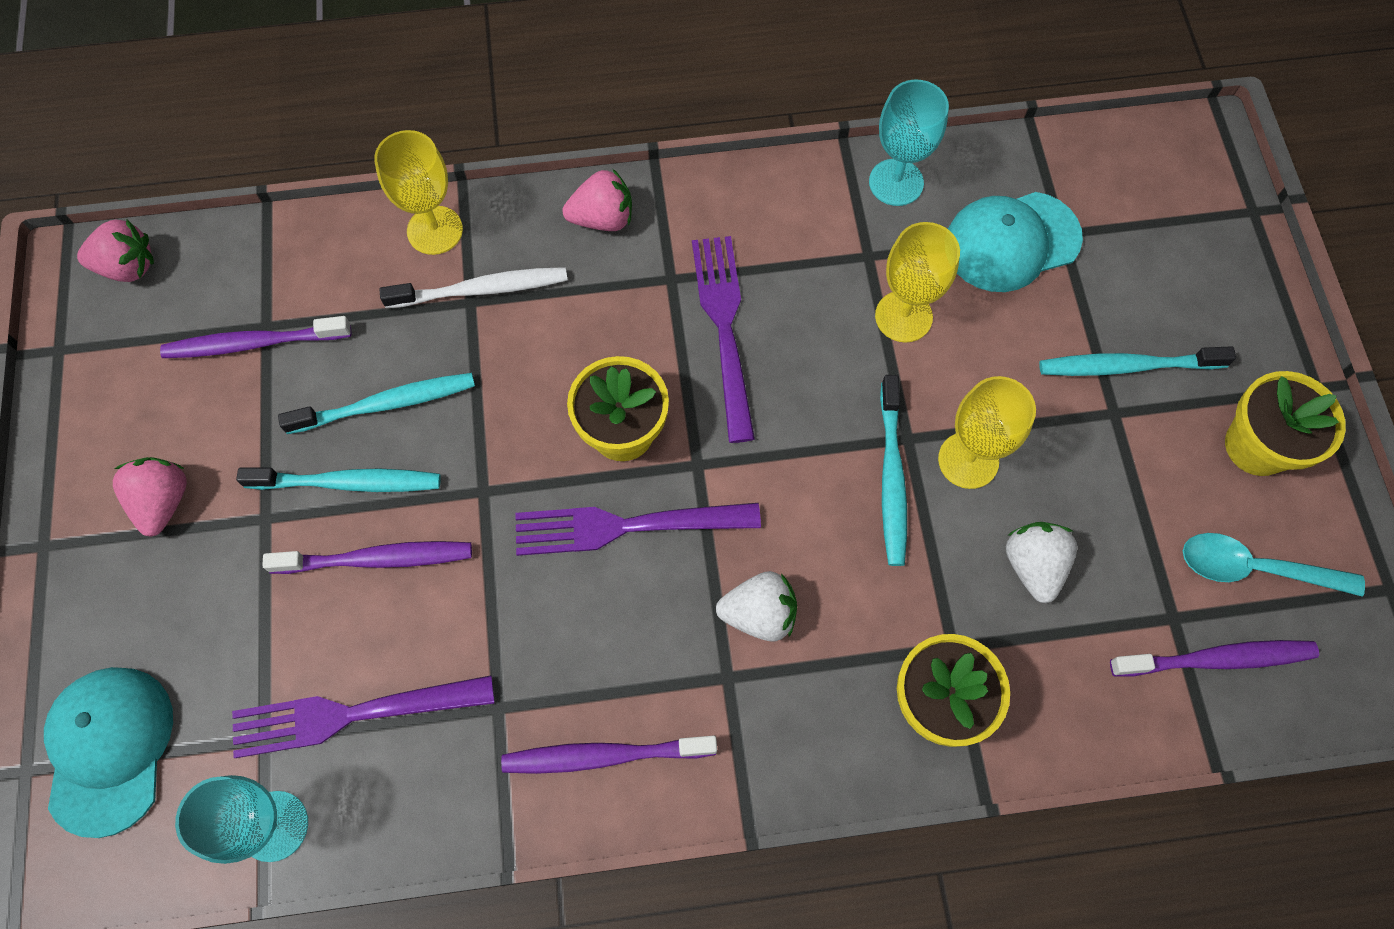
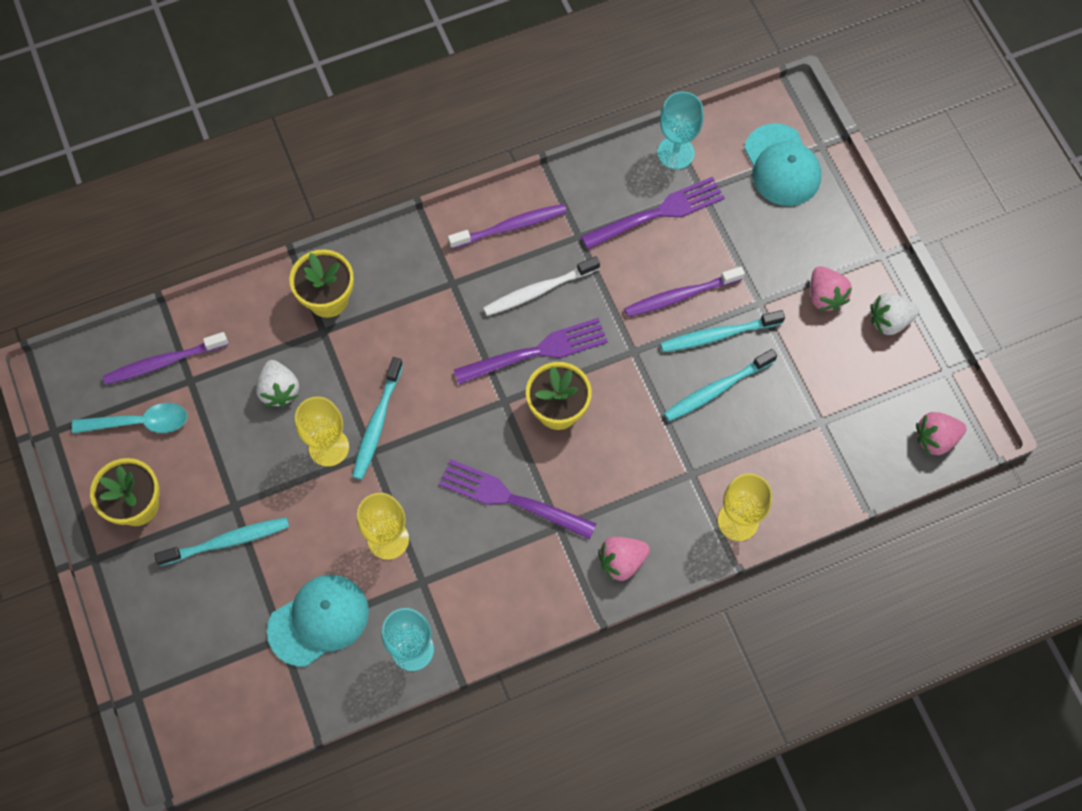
camera: 165 degrees right, 0 degrees up
purple toothbrush [160,316,351,358] -> none
white toothbrush [379,267,568,308] -> white toothbrush moved to [483,256,600,316]
purple fork [692,236,755,443] -> purple fork turned 135 degrees clockwise [439,459,596,539]
white strawberry [716,571,797,642] -> white strawberry moved to [870,293,919,335]
turquoise toothbrush [880,375,907,566] -> turquoise toothbrush turned 150 degrees counterclockwise [352,357,403,480]

